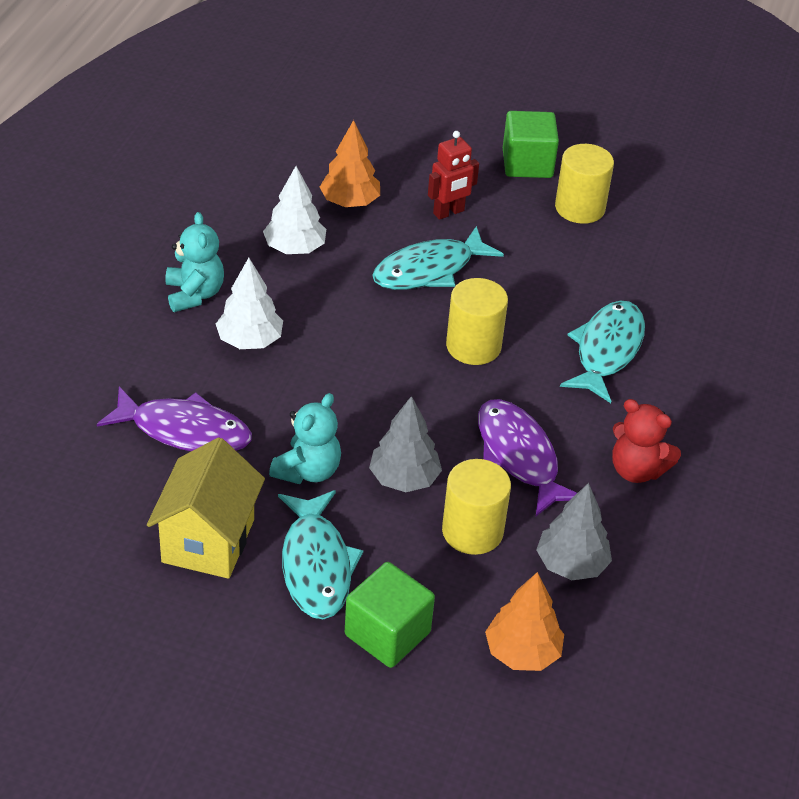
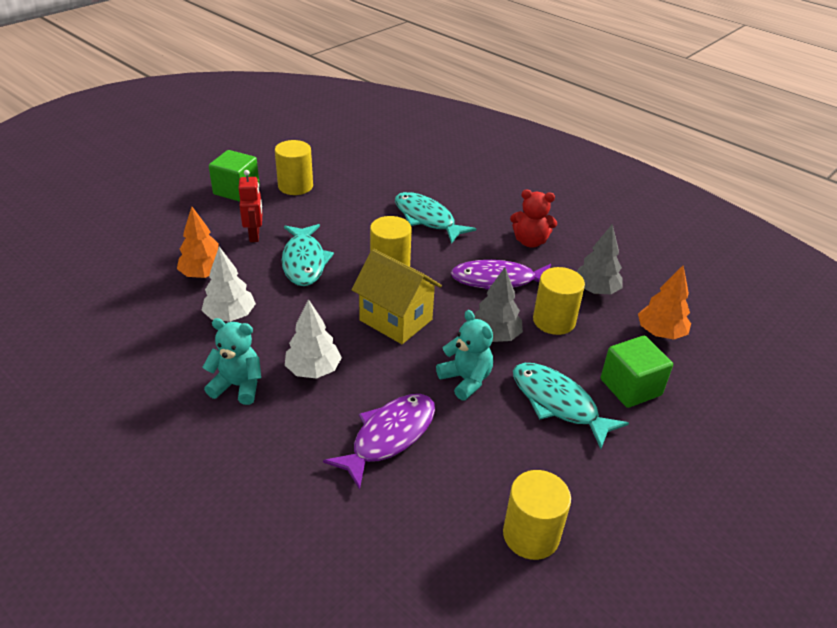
camera: 65 degrees left, 5 degrees down
yellow house [147,437,265,579] -> yellow house moved to [351,249,442,344]
turquoise fish [278,490,363,619] -> turquoise fish turned 150 degrees counterclockwise [513,363,629,449]
red teddy bear [612,399,681,483] -> red teddy bear turned 45 degrees clockwise [510,190,557,248]
none -> yellow cylinder [503,470,571,560]

